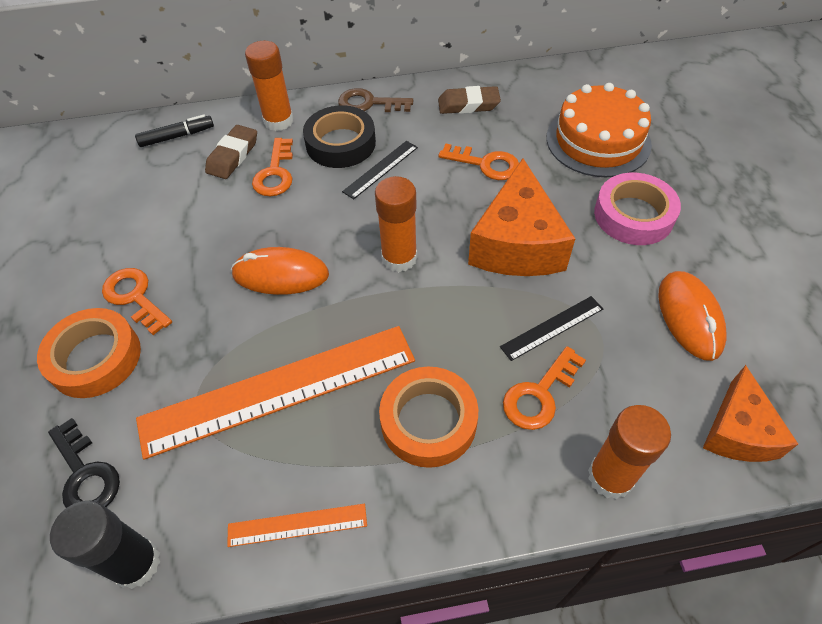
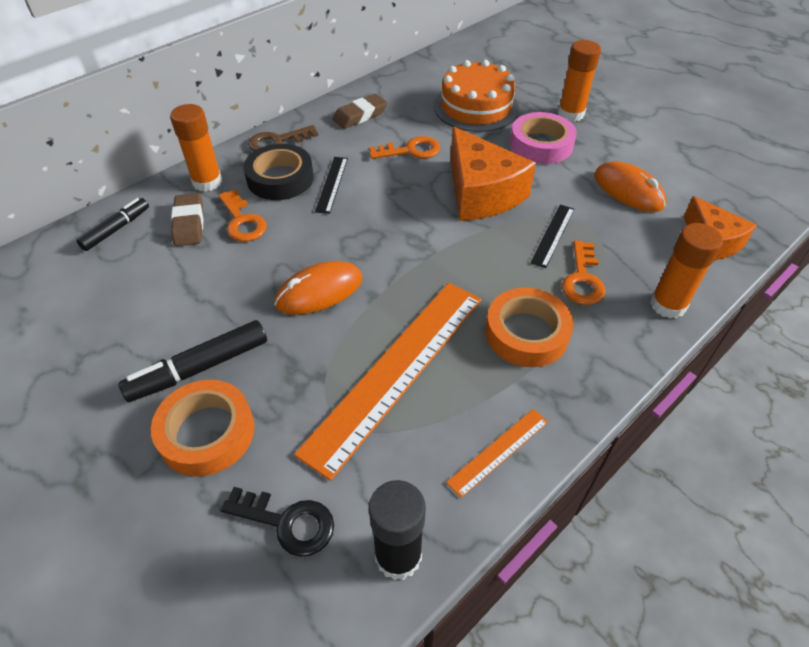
camera: 35 degrees left, 5 degrees down
orange key [102,268,172,335] -> black marker [118,320,267,402]
orange glue stick [375,176,417,272] -> orange glue stick moved to [558,40,601,122]

